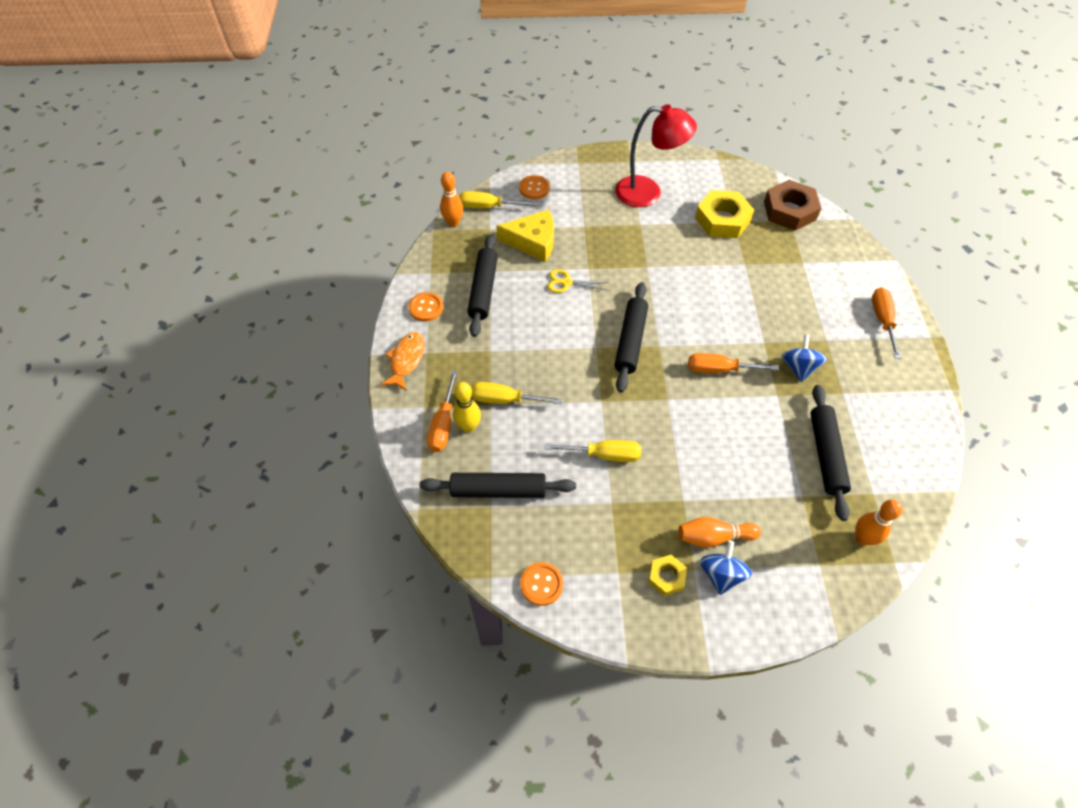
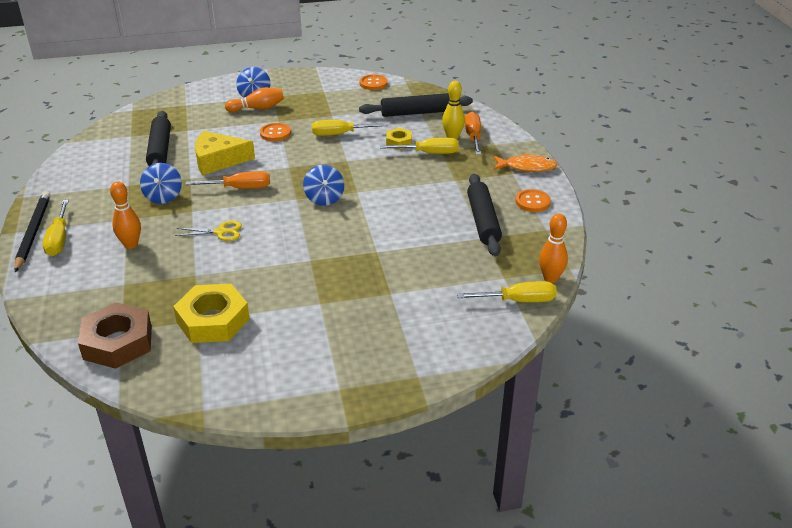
camera: 170 degrees right, 20 degrees down
orange fish [381,332,425,391] -> orange fish turned 90 degrees counterclockwise [494,153,557,172]
yellow cheese [496,210,554,262] -> yellow cheese moved to [195,131,255,175]
orange button [519,175,550,199] -> orange button moved to [260,123,291,141]
yellow scissors [547,269,608,293] -> yellow scissors moved to [175,221,242,241]
black rolling pin [614,282,648,393] -> blue spinning top [303,165,344,206]
red lamp [615,104,697,207] -> none
yellow nut [648,555,687,596] -> yellow nut moved to [386,128,412,150]
orange bowling pin [855,499,902,546] -> orange bowling pin moved to [110,181,141,249]
orange screwdriver [872,287,901,359] -> yellow screwdriver [42,200,69,256]
none -> black pencil [14,191,51,272]

